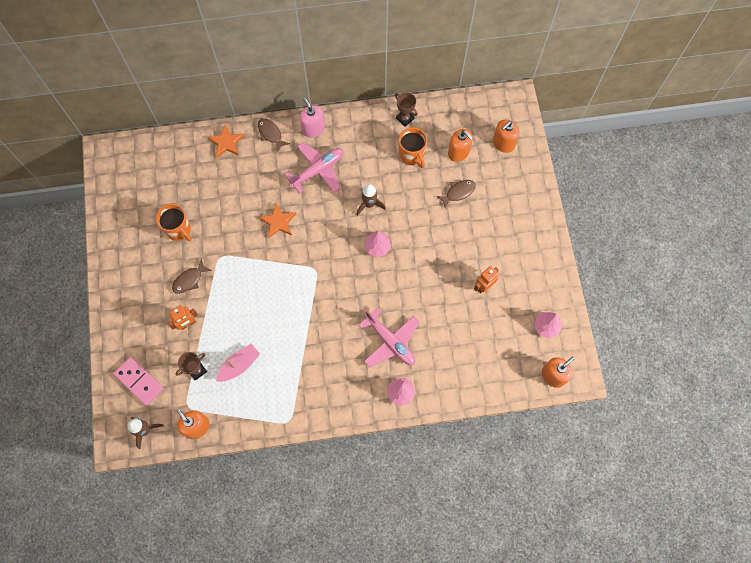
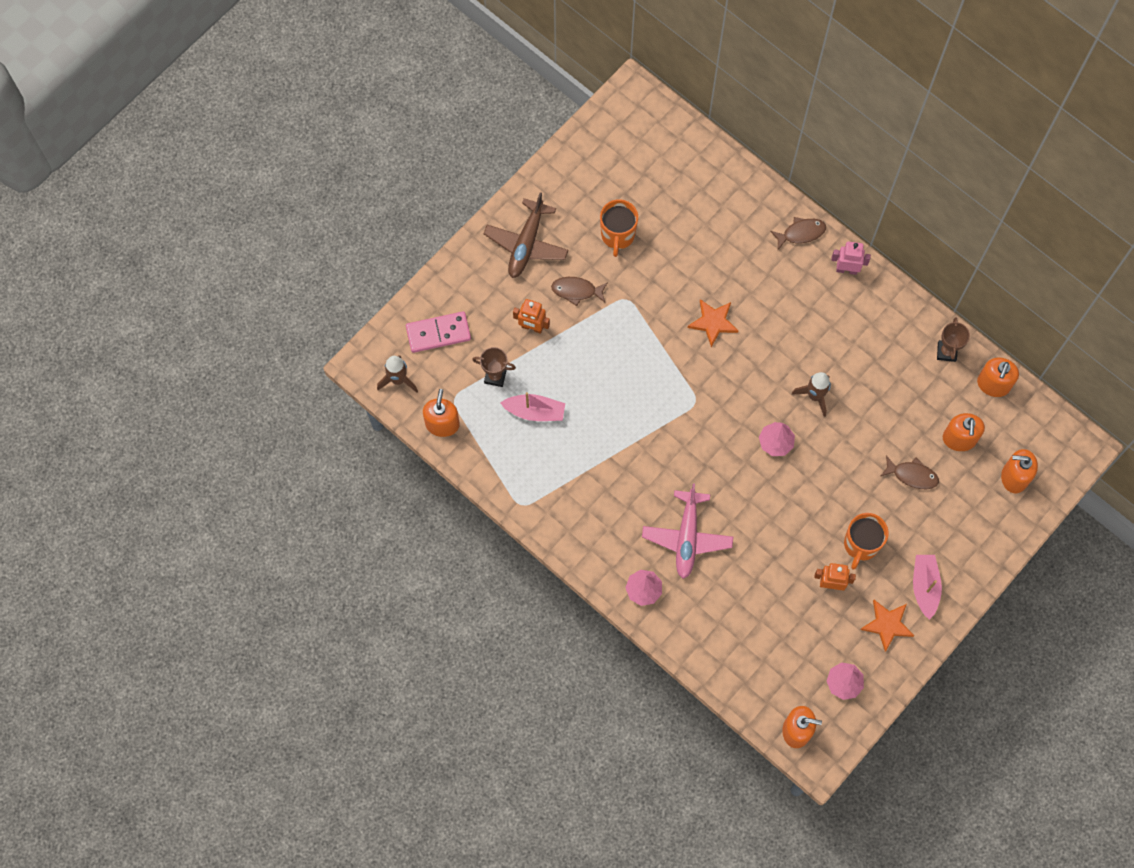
camera: 50 degrees right, 0 degrees up
pink domino [114,357,164,406] -> pink domino turned 75 degrees clockwise [406,311,471,353]
orange star [208,125,244,158] -> orange star moved to [860,600,914,652]
brown fish [258,118,290,152] -> brown fish turned 60 degrees clockwise [770,217,826,250]
pink plane [285,142,343,194] -> none
pink soap dispenser [300,97,325,138] -> pink robot [831,241,871,275]
orange mug [399,127,427,168] -> orange mug moved to [844,513,888,570]
none -> brown plane [483,192,569,278]
none -> pink boat [913,555,942,620]
none -> orange soap dispenser [977,357,1019,397]

